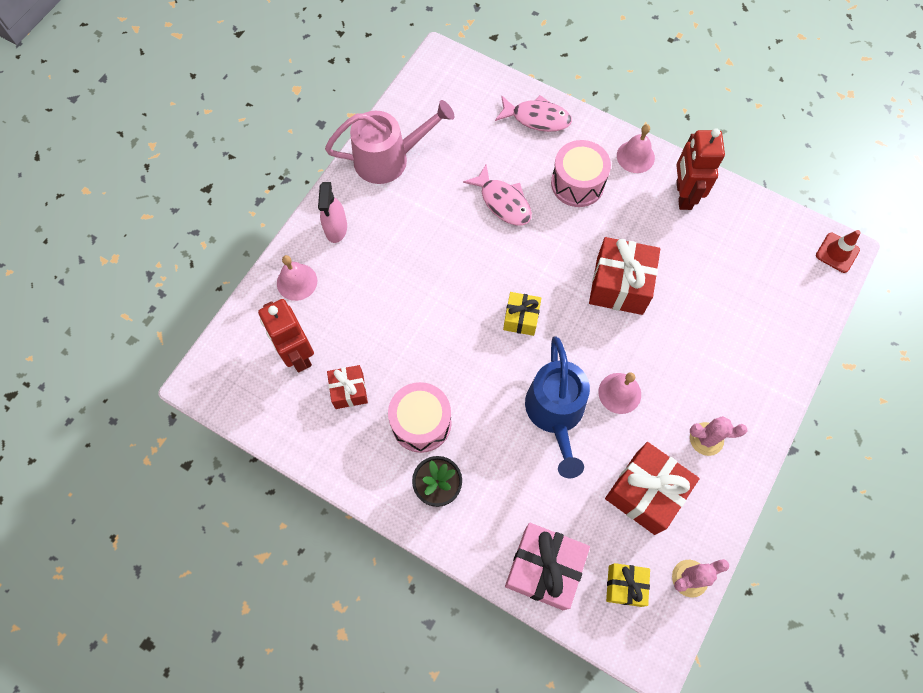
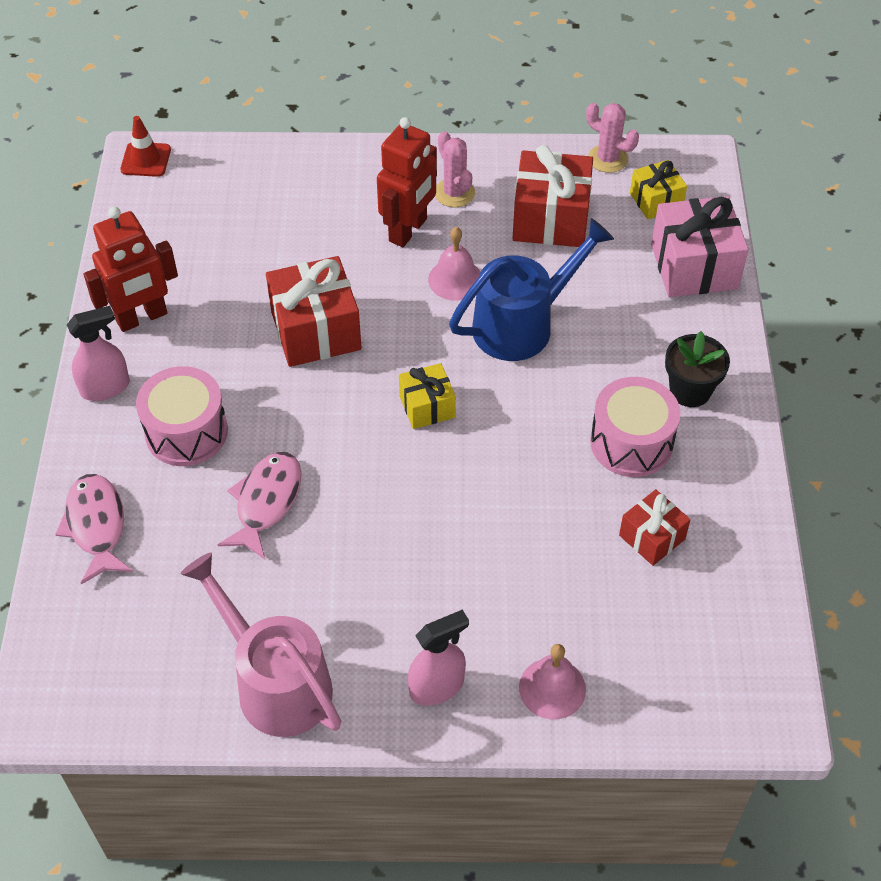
camera: 120 degrees left, 15 degrees down
red robot [258,299,314,372] -> red robot moved to [377,117,437,247]
pink bell [617,124,655,173] -> pink spray bottle [67,306,130,401]

